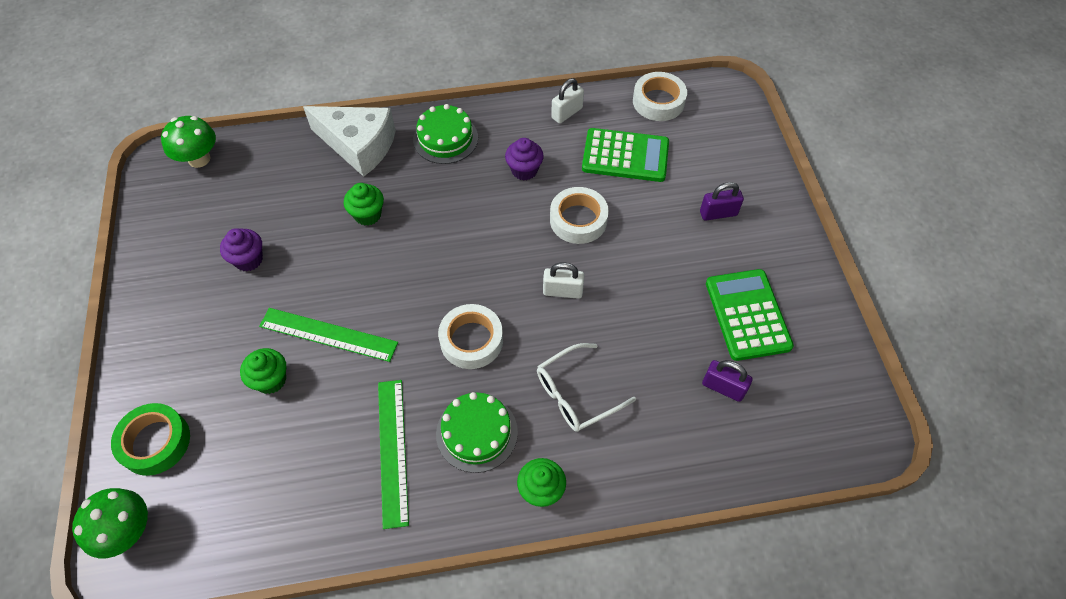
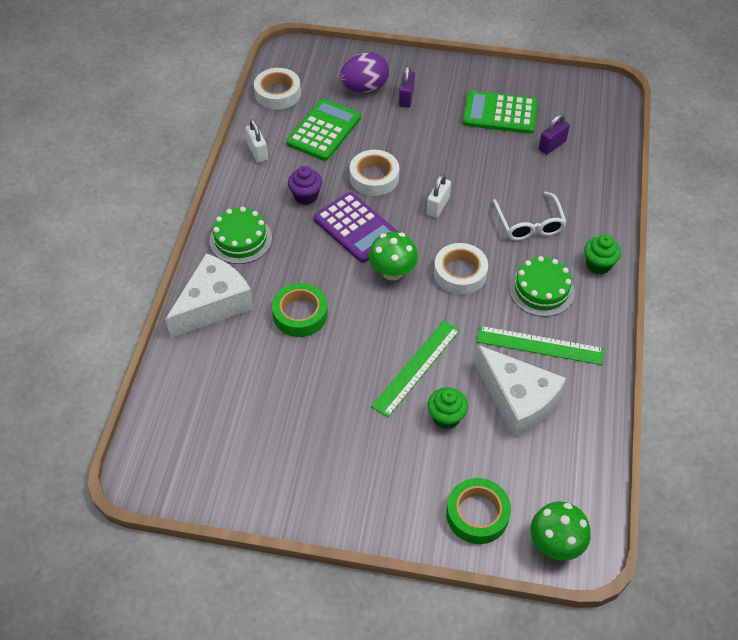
camera: 70 degrees left, 5 degrees down
green mushroom [161,116,216,168] -> green mushroom moved to [368,232,418,281]
purple cupcake [220,228,263,271] -> none
green cupcake [344,183,384,226] -> green tape [272,283,328,337]
none -> purple calculator [313,192,398,263]
none -> purple egg [340,52,389,93]
none -> white cheese [475,345,566,438]

